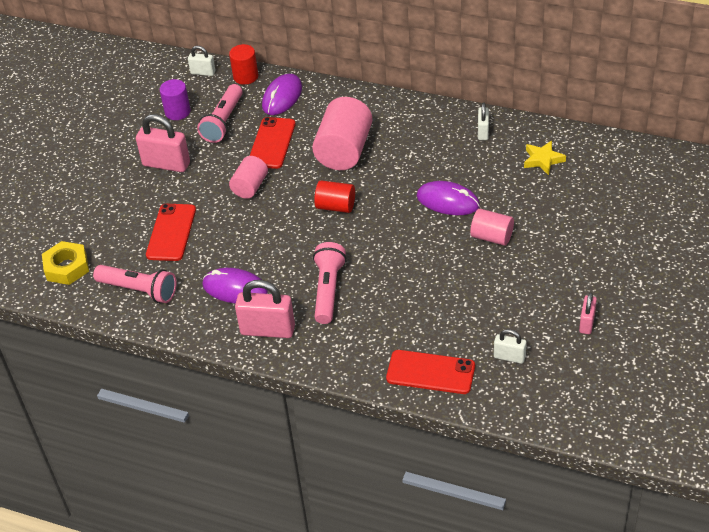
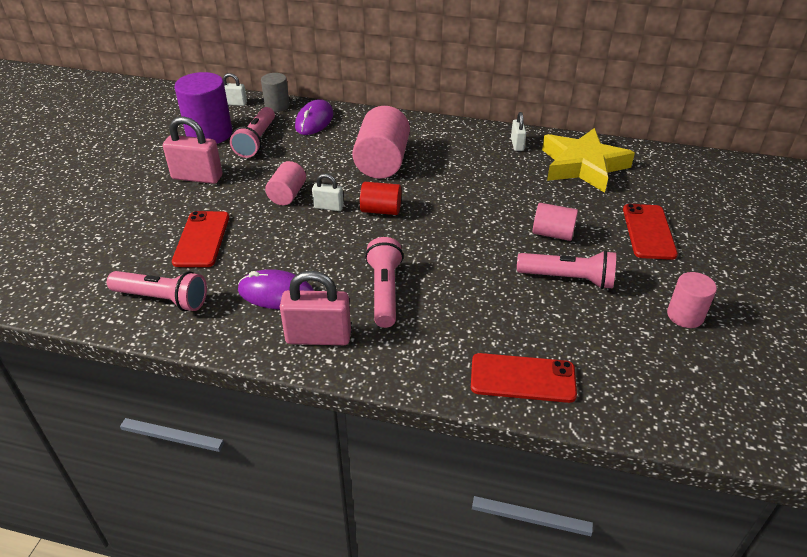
camera: 10 degrees left, 5 degrees down
yellow nut [42,241,89,285] -> none
purple cylinder [160,79,191,120] -> purple cylinder [174,72,232,144], size x1.74
red cylinder [229,44,258,85] -> grey cylinder [261,73,290,112]
red phone [250,117,296,169] -> red phone moved to [623,204,678,260]
purple mouse [417,181,480,215] -> none
white padlock [494,329,527,364] -> white padlock moved to [312,174,344,211]
yellow star [524,141,566,175] -> yellow star [542,128,635,193], size x2.12
pink padlock [579,292,597,334] -> pink cylinder [667,272,717,328]
none -> pink flashlight [517,250,616,289]

